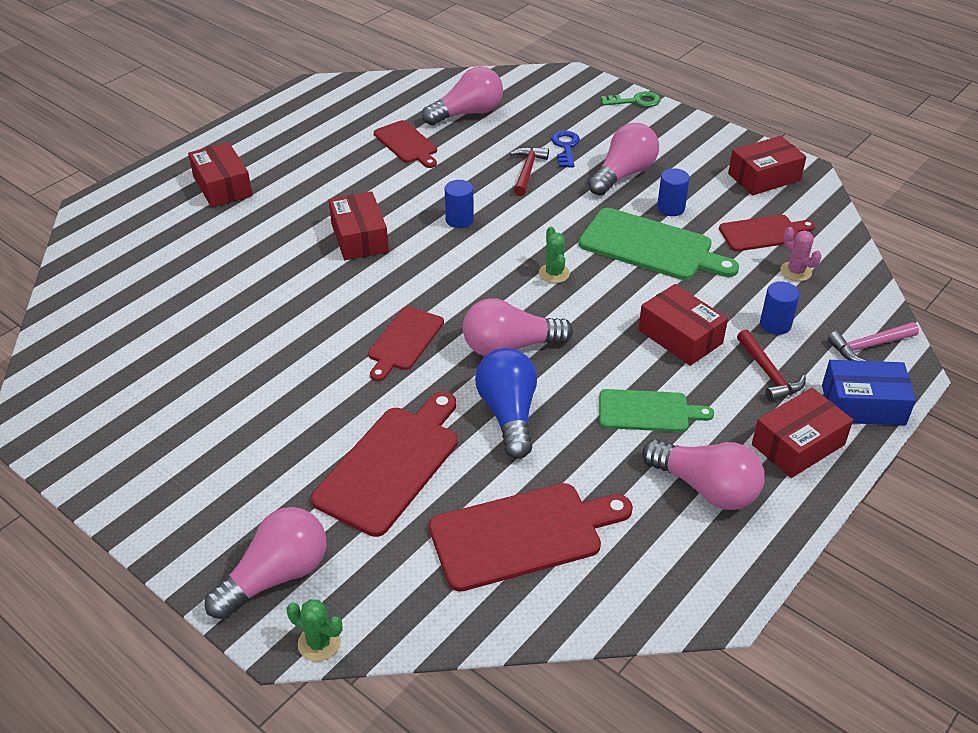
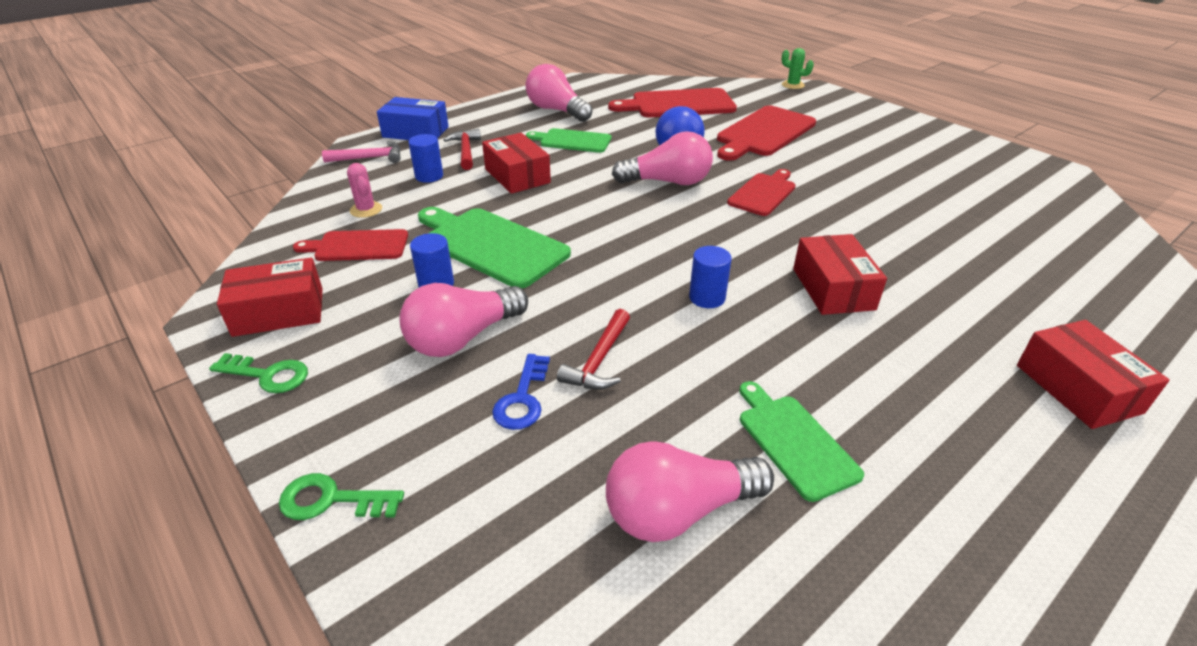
camera: 170 degrees left, 5 degrees down
pink light bulb [205,507,326,619] -> none
red cutting board [374,120,437,168] -> green cutting board [740,381,864,502]
green cactus [539,227,570,283] -> none
red box [752,388,853,478] -> none
none -> green key [209,353,308,393]

